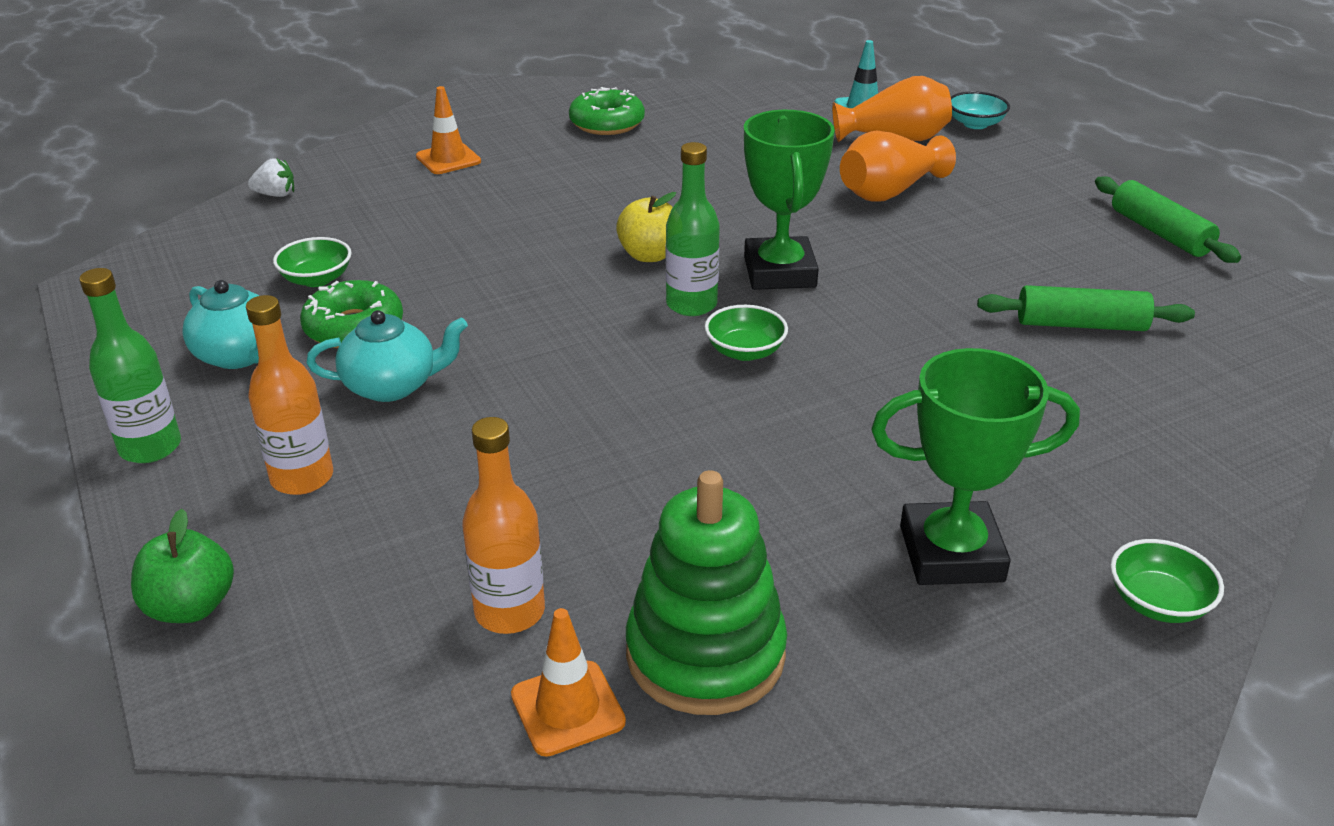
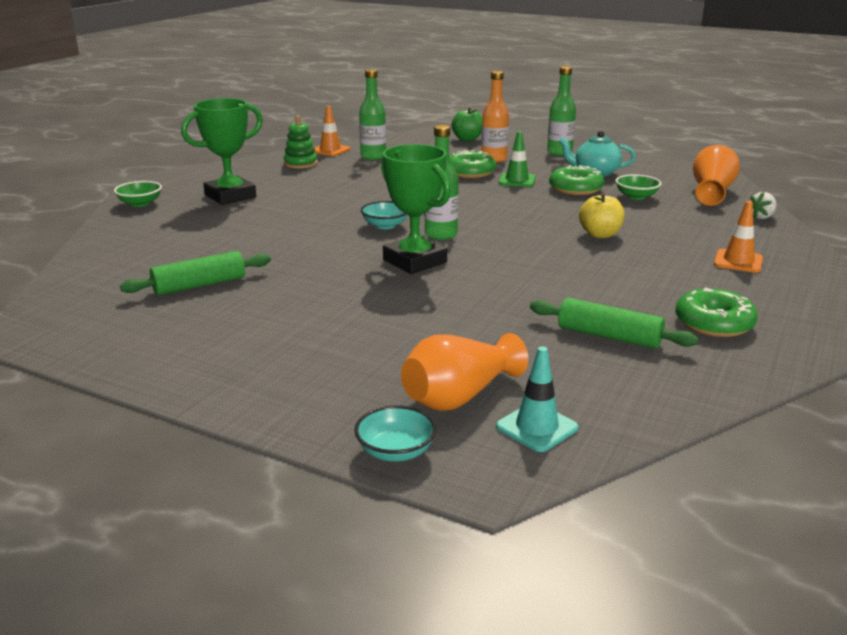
camera: 145 degrees right, 10 degrees down
turquoise teapot [306,310,468,402] -> green traffic cone [499,131,536,187]
orange bottle [462,417,545,634] -> green bottle [359,69,386,160]
yellow apple [616,192,676,262] -> yellow apple moved to [579,193,625,238]
green stacking toy [626,470,787,715] -> green stacking toy [284,115,317,169], size x0.58
green bowl [705,305,788,361] -> turquoise bowl [361,201,407,229]
orange vase [840,131,956,202] -> orange vase moved to [693,145,740,206]
green rolling pin [1095,176,1241,263] -> green rolling pin moved to [530,298,698,349]
none -> green donut [449,150,496,178]

